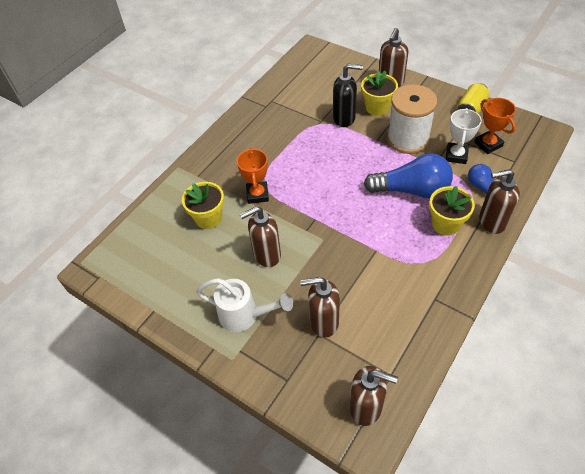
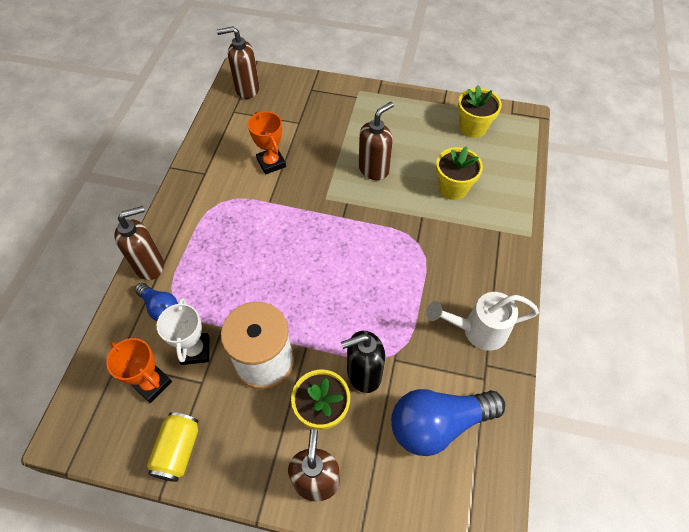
camera: 155 degrees right, 5 degrees up
white watering can [196,278,293,332] -> white watering can moved to [426,292,539,351]
orange trophy [237,148,269,204] -> orange trophy moved to [248,111,286,175]
brown soap dispenser [300,277,340,337] -> none
blue light bulb [364,153,453,199] -> blue light bulb moved to [391,389,505,456]
yellow flower pot [429,186,475,236] -> yellow flower pot moved to [458,85,502,138]

